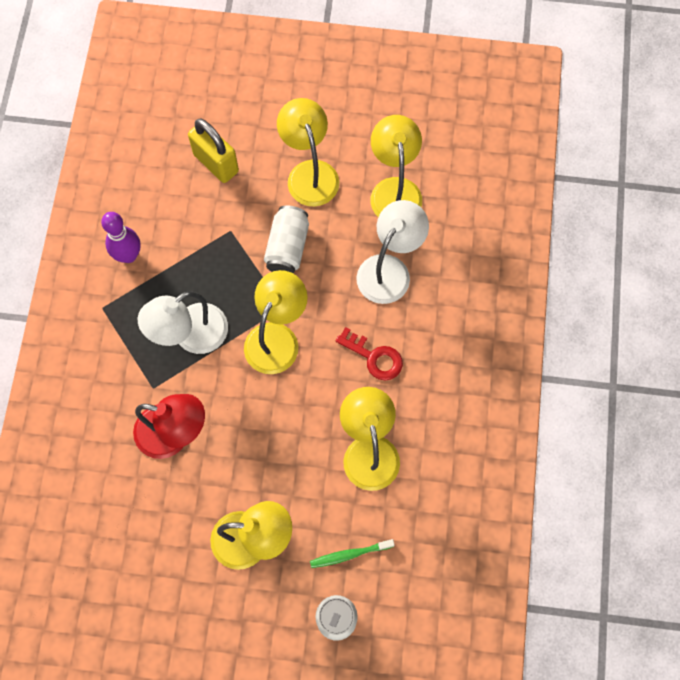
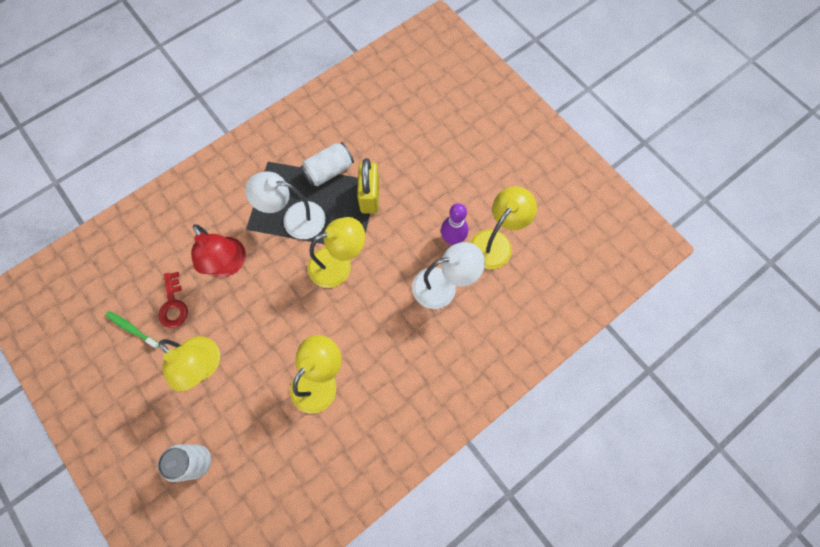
camera: 45 degrees right, 0 degrees up
purple bowling pin [101,212,141,263] -> purple bowling pin moved to [441,203,468,245]
yellow padlock [188,119,239,183] -> yellow padlock moved to [357,158,379,214]
white can [264,206,309,274] -> white can moved to [300,142,354,186]
yellow lamp [277,98,339,207] -> none
green toothbrush [310,539,395,568] -> green toothbrush moved to [105,311,159,349]
red key [336,327,403,381] -> red key moved to [159,272,188,328]

